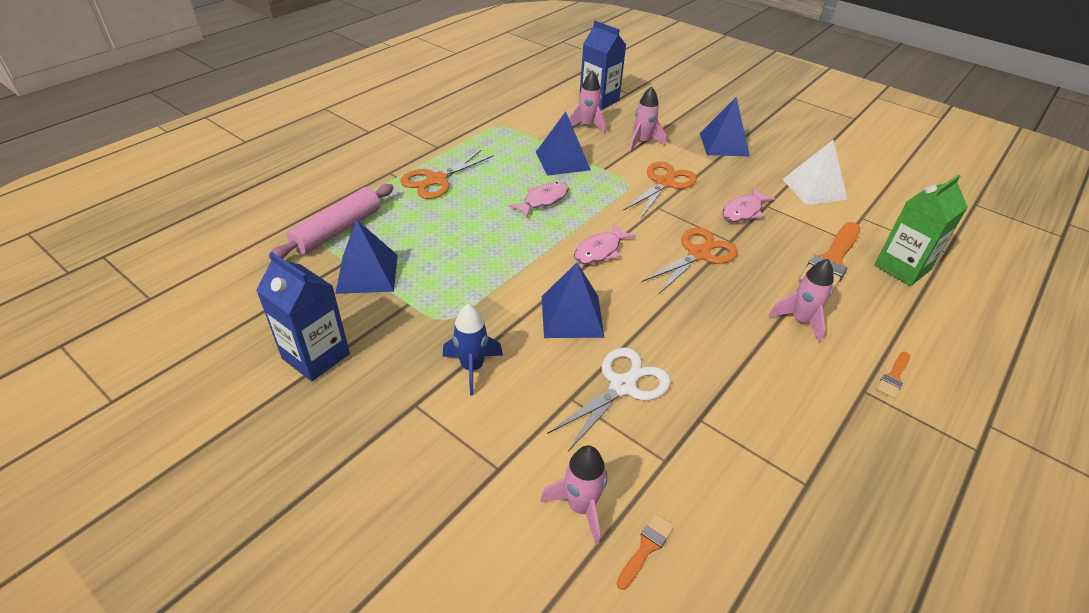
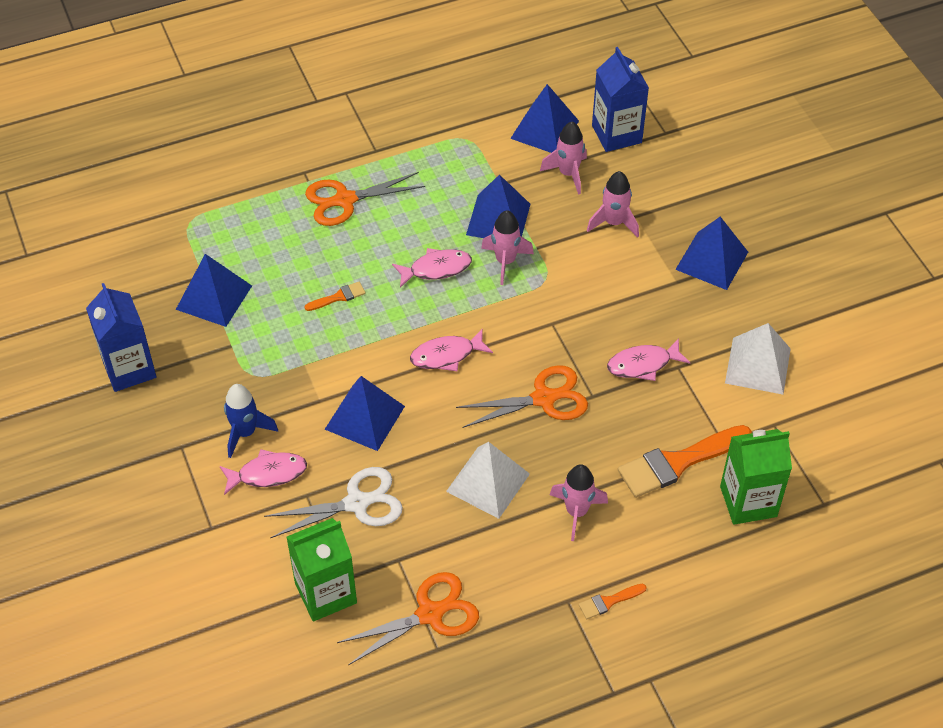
camera: 30 degrees right, 10 degrees up
pink rolling pin [269,184,394,260] -> none
pink rocket [540,445,607,545] -> pink rocket moved to [481,210,534,285]
orange brush [617,514,674,590] -> orange brush moved to [304,282,366,311]
orange scissors [623,161,697,218] -> orange scissors moved to [337,572,479,665]
none -> pink fish [220,449,307,495]
none -> green carton [286,518,357,622]
none -> white pyramid [446,442,530,519]
none -> blue pyramid [510,84,579,153]

